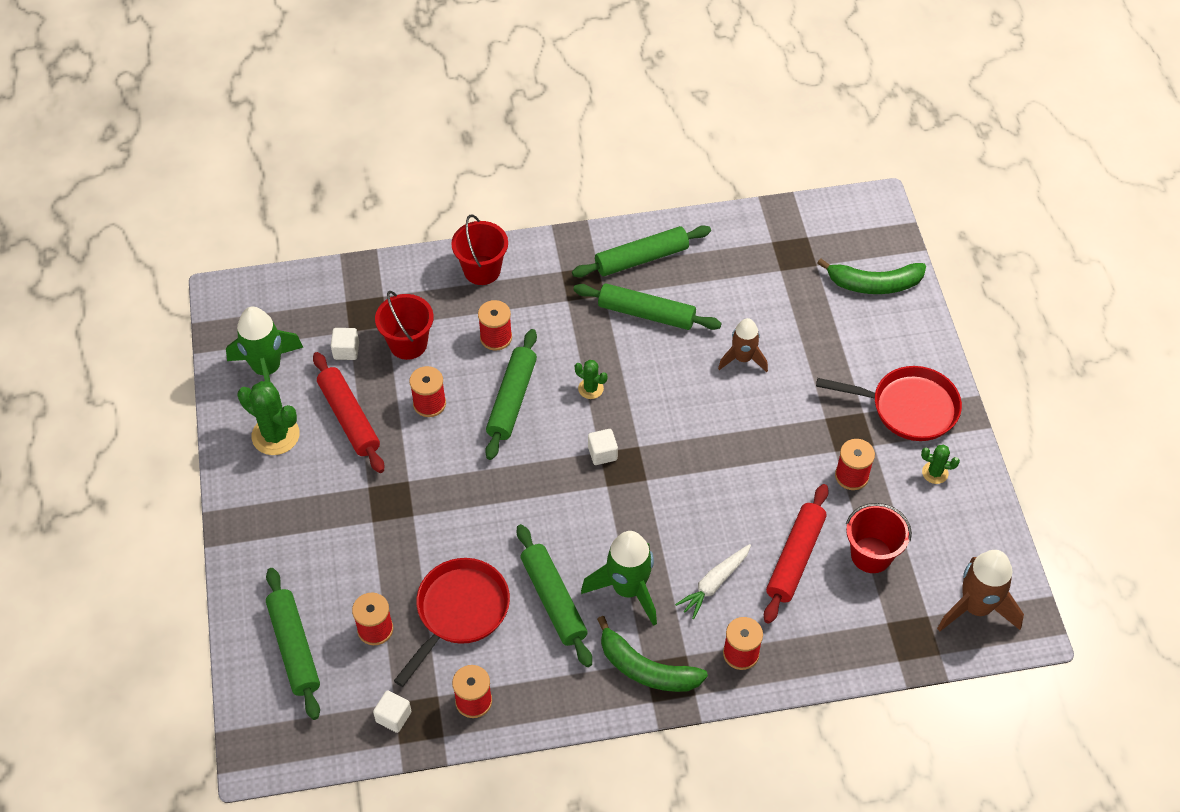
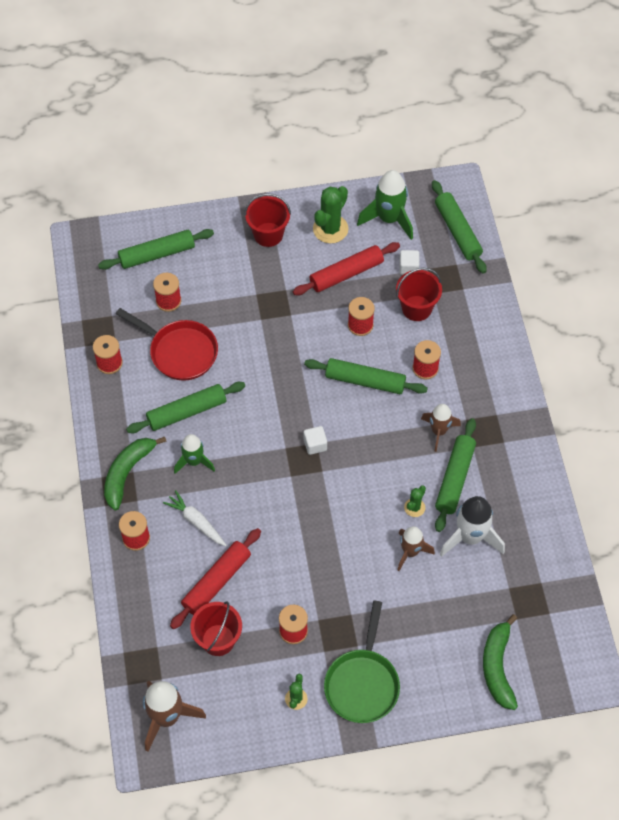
camera: 90 degrees right, 5 degrees up
white cube [373,690,411,733] -> none
red bucket [451,215,508,285] -> red bucket moved to [244,193,291,247]
green rolling pin [572,225,711,278] -> green rolling pin moved to [432,180,487,274]
green cactus [575,360,607,399] -> green cactus moved to [404,485,426,517]
green rocket [581,531,657,626] -> green rocket [174,434,215,474], size x0.65
red rolling pin [764,484,829,624] -> red rolling pin turned 75 degrees counterclockwise [170,528,261,629]
red pan [816,366,962,441] -> green pan [324,601,400,723]
none -> brown rocket [421,404,461,452]
none -> white rocket [440,496,505,557]

